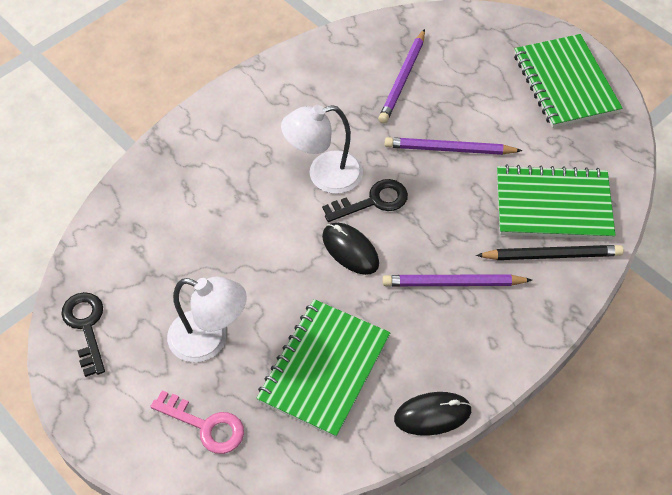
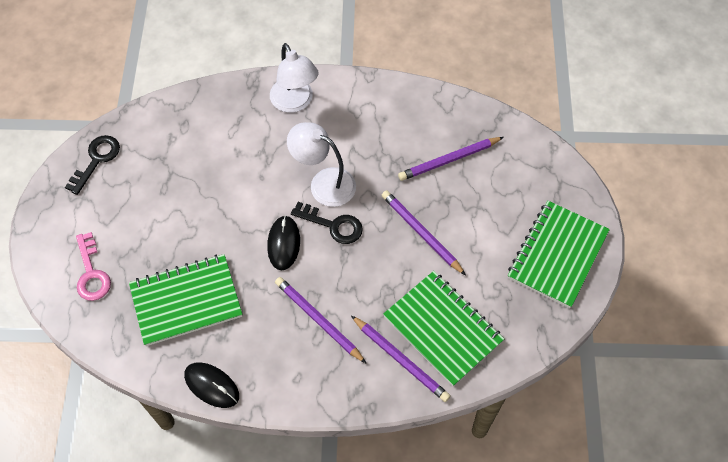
camera: 45 degrees right, 5 degrees up
white lamp [167,276,247,363] -> white lamp moved to [270,43,319,113]
black pencil [476,245,624,260] -> purple pencil [351,315,450,402]

